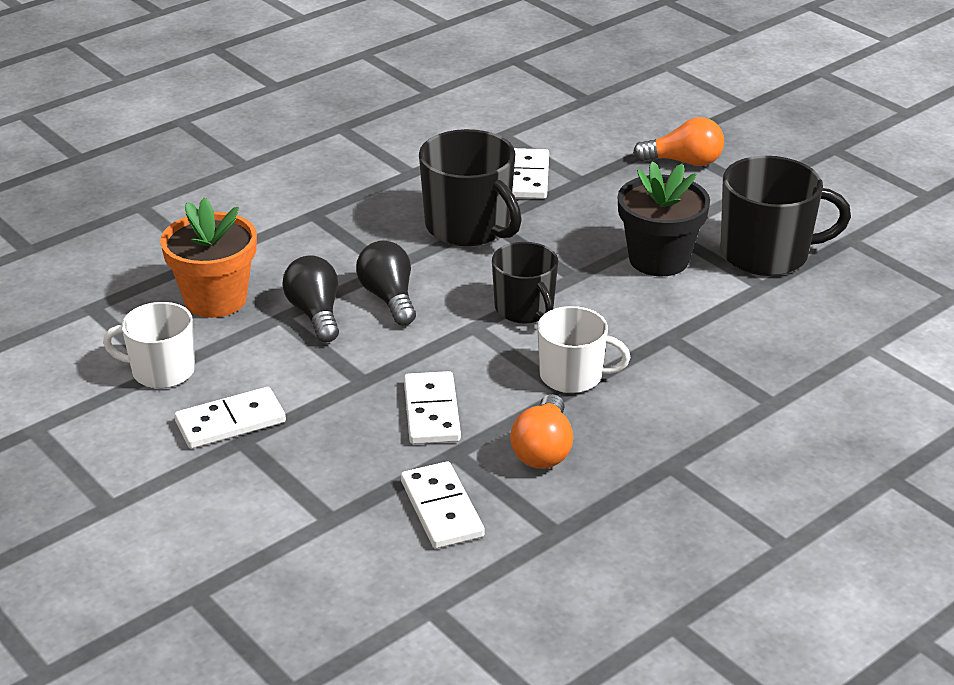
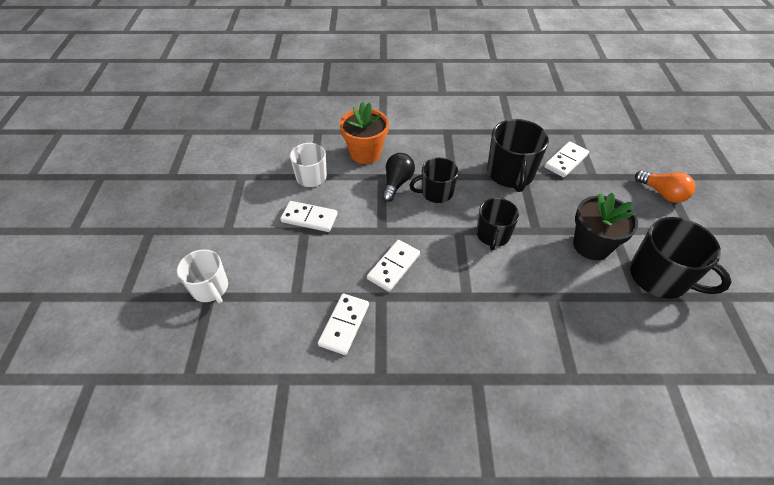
camera: 40 degrees right, 15 degrees up
black light bulb [356,240,416,326] -> black mug [409,158,458,203]
orange light bulb [510,394,573,469] -> none
white mug [537,306,630,393] -> white mug moved to [177,249,228,303]

